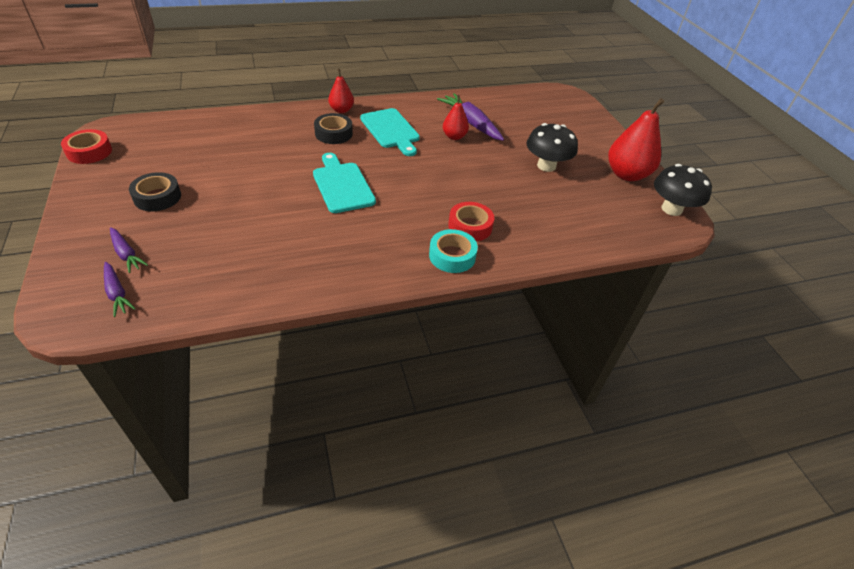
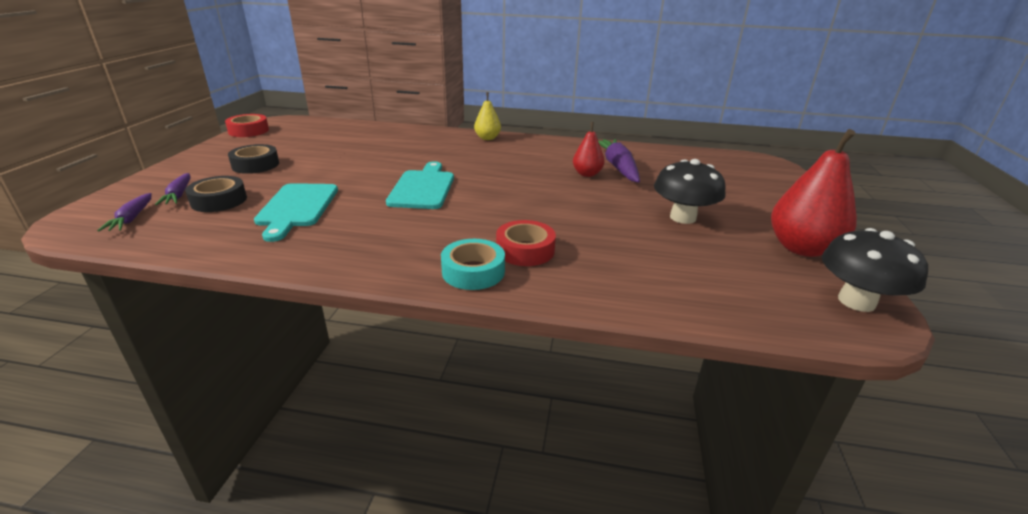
camera: 30 degrees right, 15 degrees down
black tape [314,113,353,144] -> black tape moved to [185,176,247,212]
red pear [328,69,354,113] -> yellow pear [474,92,501,140]
turquoise cutting board [360,108,420,156] -> turquoise cutting board moved to [254,183,338,242]

